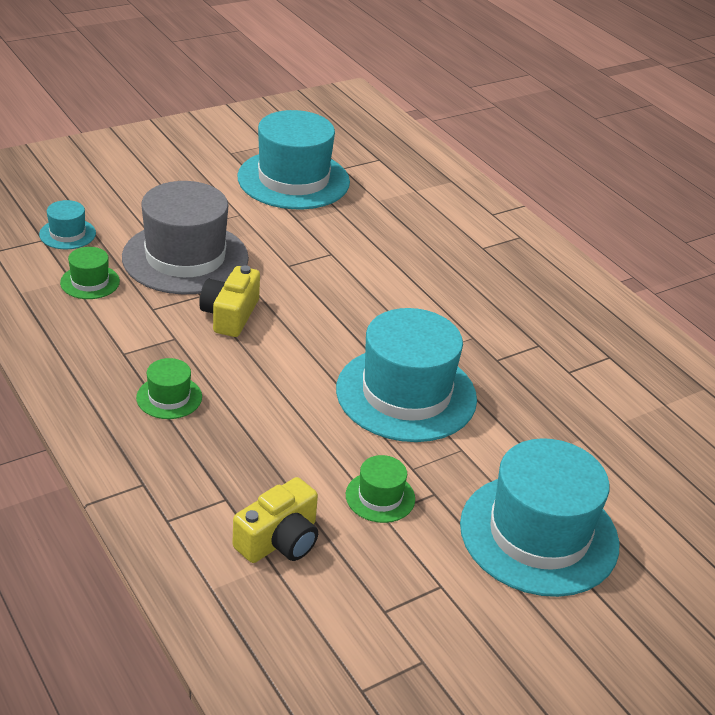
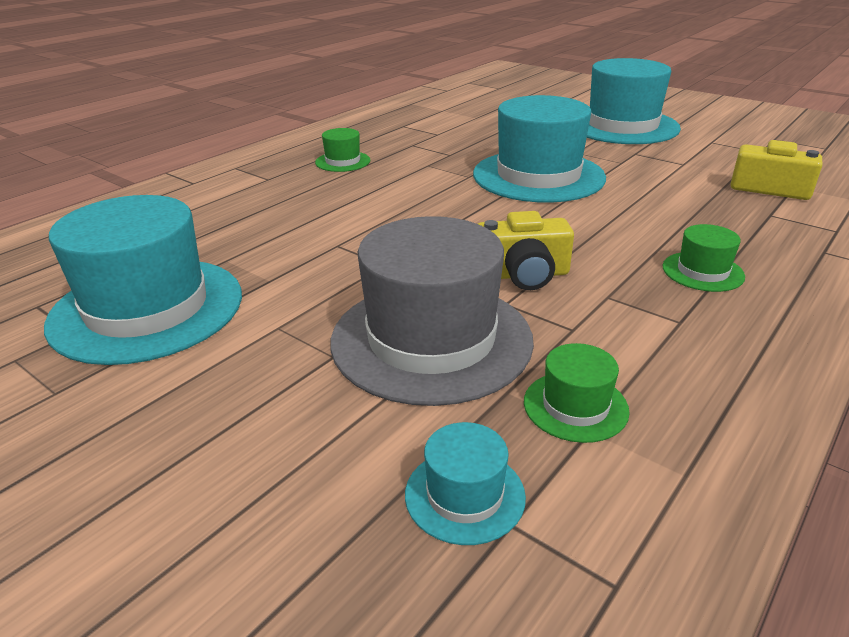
camera: 105 degrees left, 5 degrees down
green hat [346,455,415,523] -> green hat moved to [315,128,370,172]

